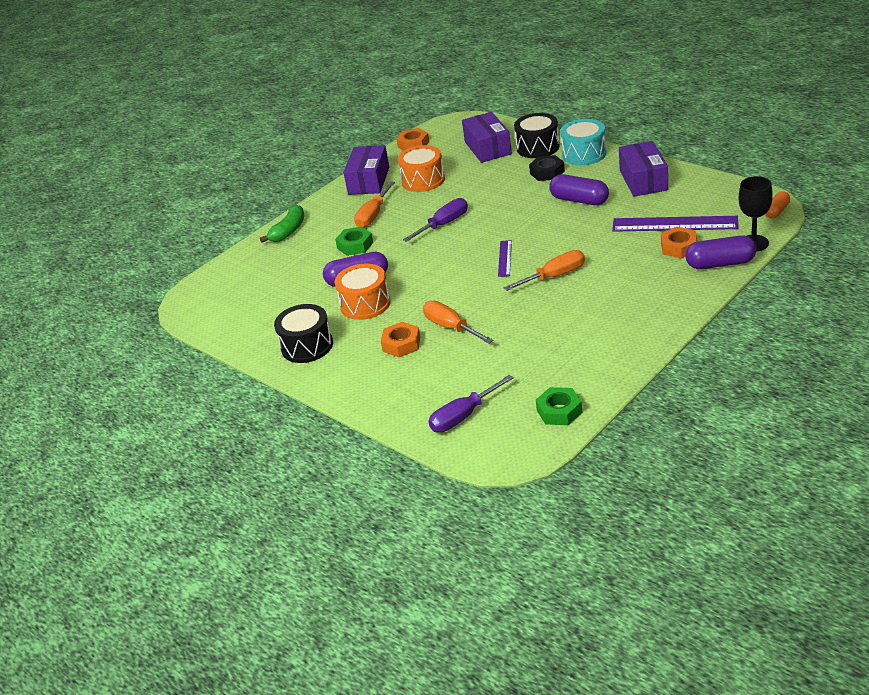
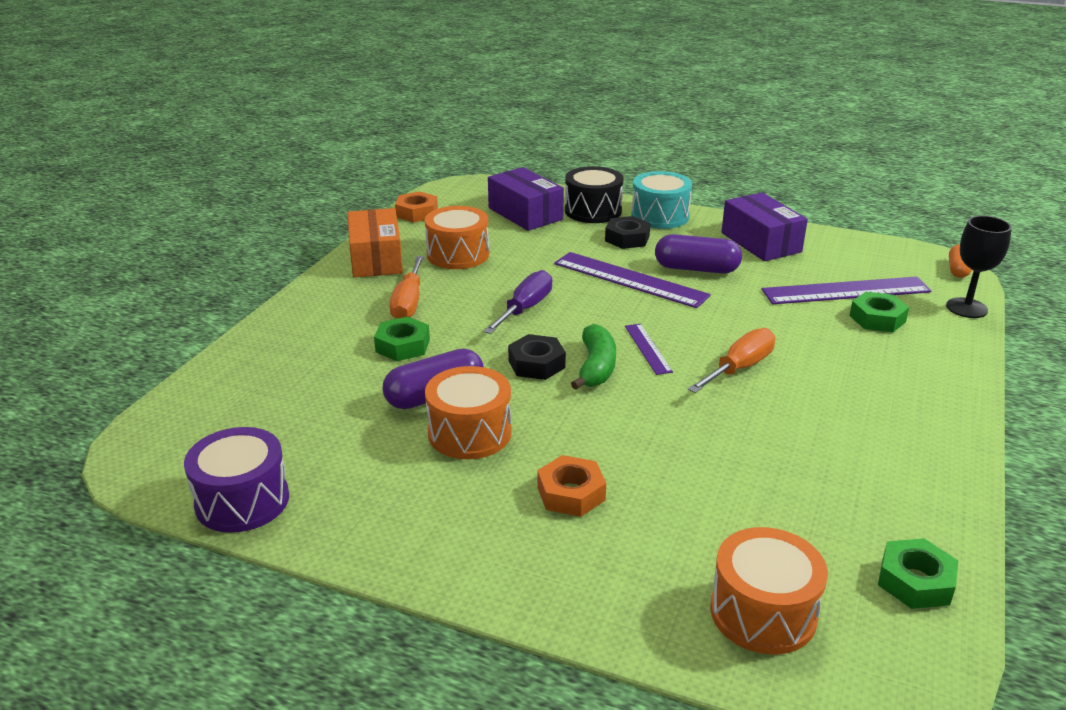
camera: 25 degrees left, 5 degrees down
green banana [260,205,304,243] -> green banana moved to [571,324,616,390]
black drum [274,304,333,363] -> none
purple box [343,145,389,195] -> orange box [348,208,403,278]
orange screwdriver [423,301,493,343] -> none
purple screwdriver [428,375,514,432] -> orange drum [710,527,828,654]
orange nut [661,227,698,259] -> green nut [849,292,909,332]
purple capsule [685,235,757,269] -> none
none -> purple drum [184,427,289,533]
none -> black nut [508,334,566,380]
none -> purple ruler [554,252,711,308]

